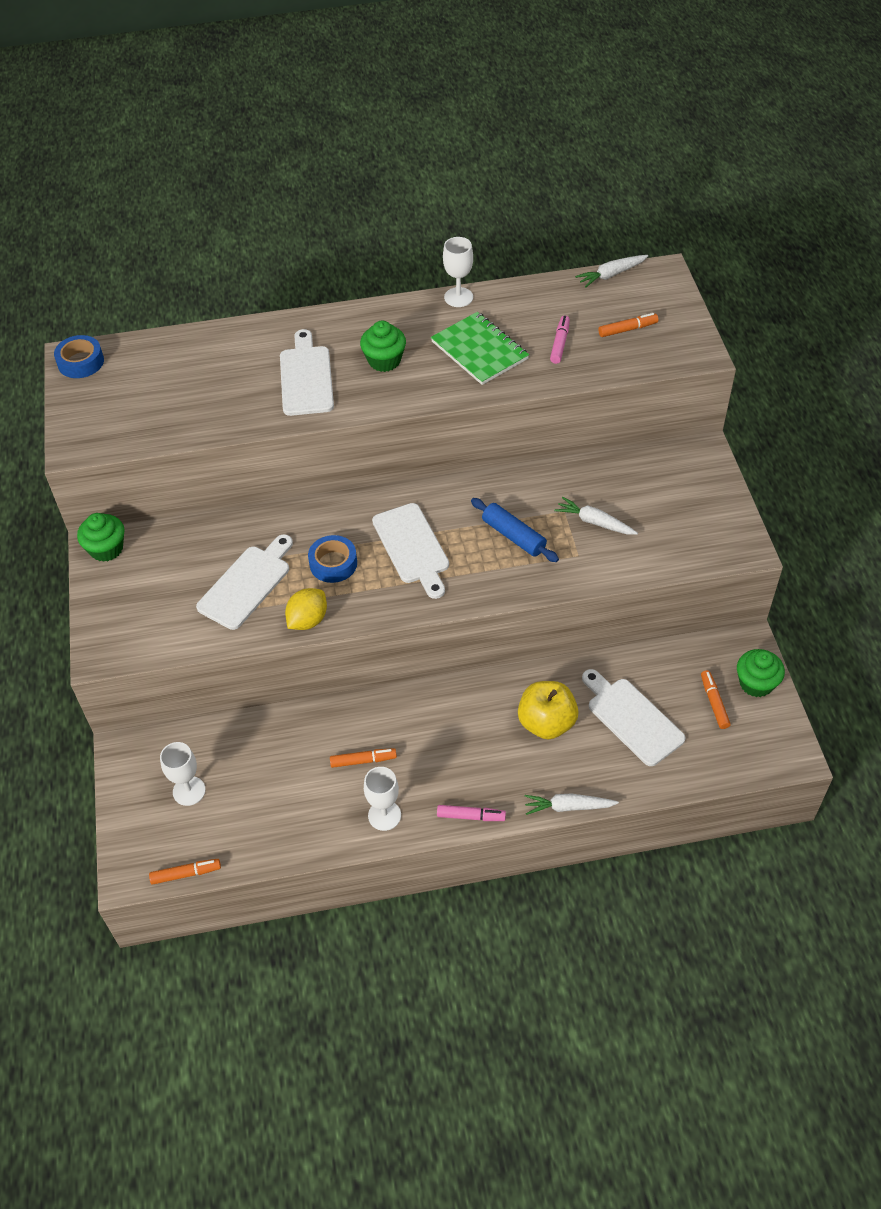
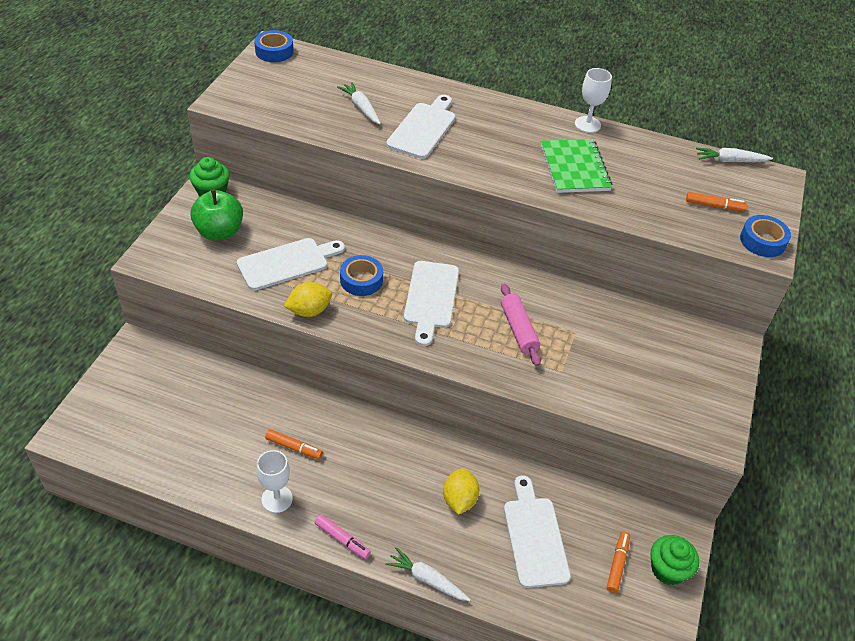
camera: 25 degrees right, 5 degrees down
orange marker [149,859,221,885] -> none
white goblet [160,742,206,806] -> none
green cupcake [360,321,406,372] -> none
blue rolling pin [471,498,559,562] -> pink rolling pin [501,284,541,366]
yellow apple [518,681,579,739] -> yellow lemon [443,468,479,515]
pink marker [550,315,570,364] -> none
white carrot [554,497,638,535] -> white carrot moved to [337,82,381,124]
none -> green apple [190,189,243,240]
none -> blue tape [740,215,791,257]

